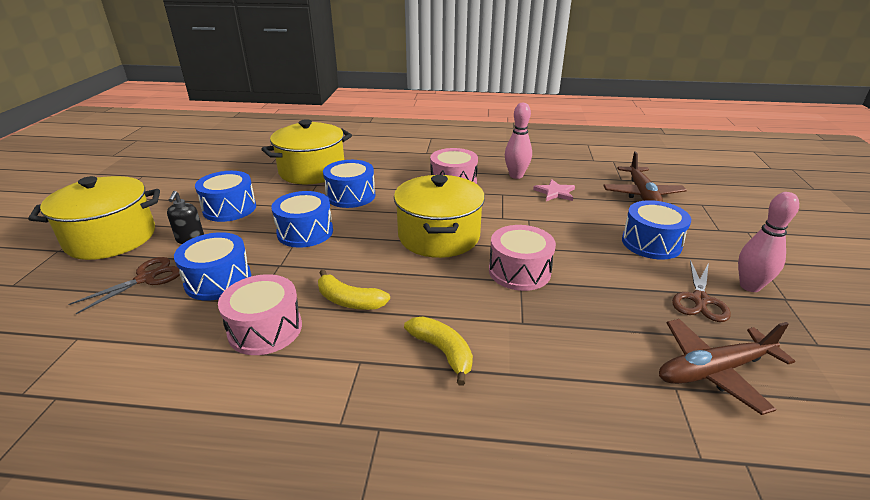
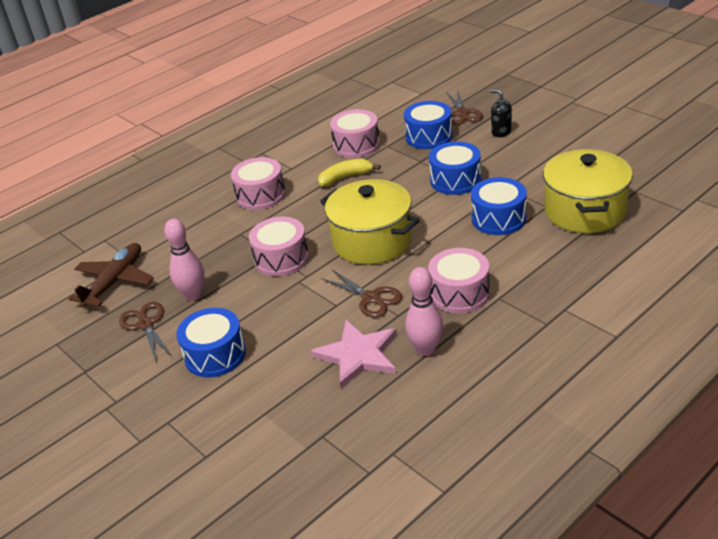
camera: 135 degrees right, 5 degrees up
yellow pot [28,176,160,260] -> none
blue drum [195,171,256,222] -> none
yellow banana [404,316,473,386] -> pink drum [231,157,286,210]
pink star [533,179,575,201] -> pink star [311,320,397,388], size x1.63
brown plane [603,151,687,202] -> none
pink bowling pin [738,192,799,292] -> pink bowling pin moved to [164,219,205,301]
none -> brown scissors [321,270,402,318]

